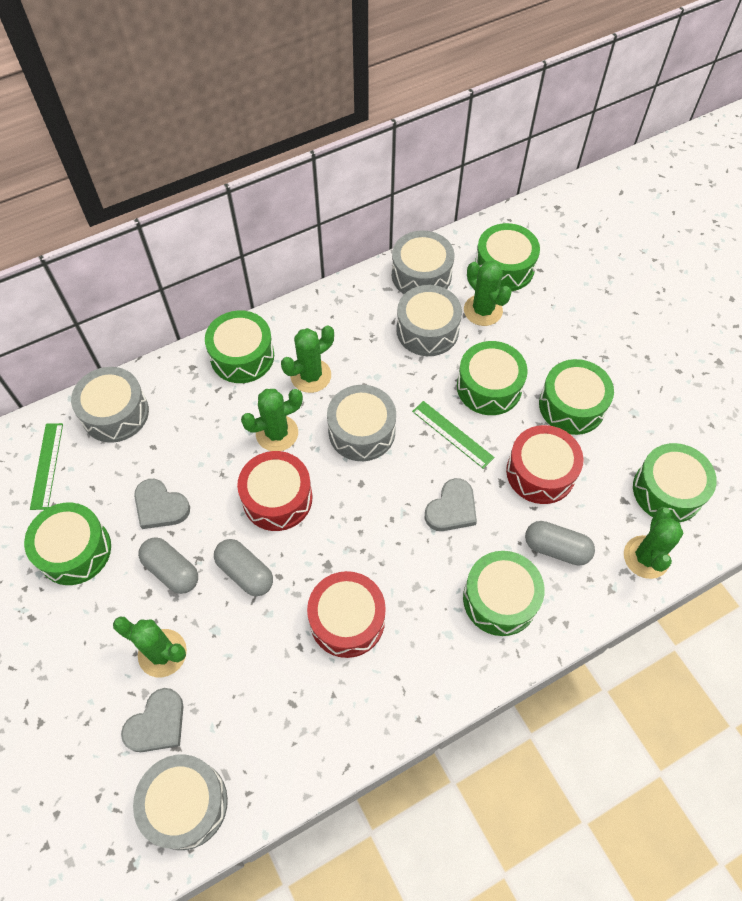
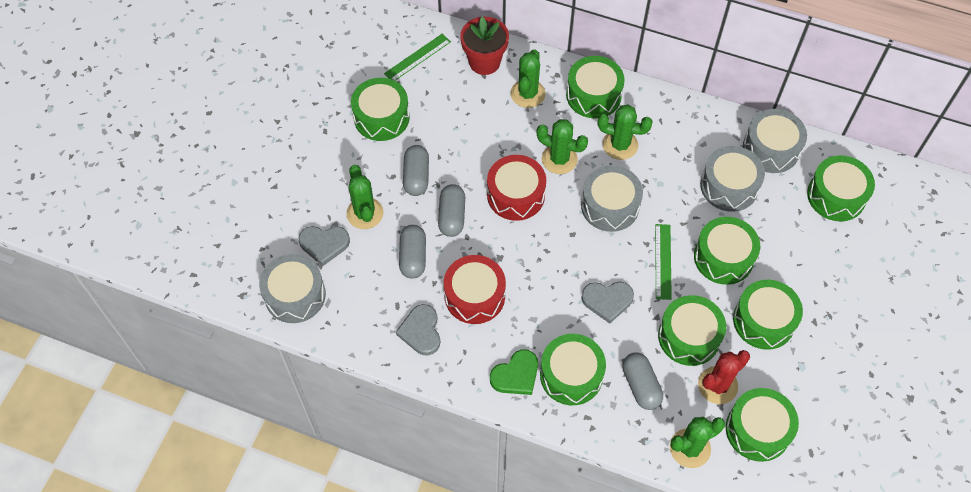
camera: 50 degrees right, 0 degrees up
grey drum [71,367,149,443] -> red flower pot [460,16,509,75]
grey heart [134,479,190,529] -> grey heart moved to [396,304,440,356]
green cactus [464,261,512,326] -> green cactus moved to [511,49,546,108]
red drum [506,425,583,504] -> green drum [658,295,726,366]
none -> grey capsule [399,225,426,279]
none -> green heart [490,349,538,395]
none -> red cactus [698,350,750,404]

